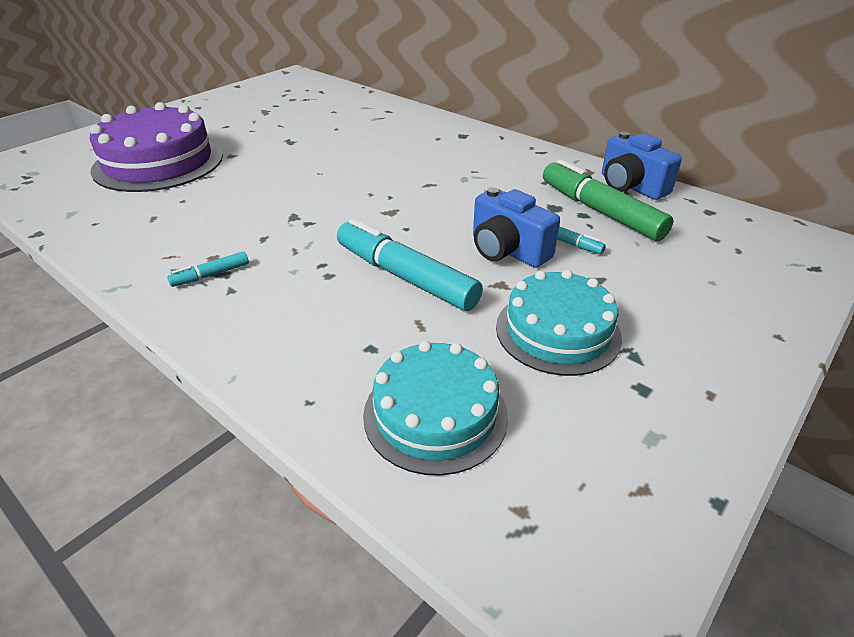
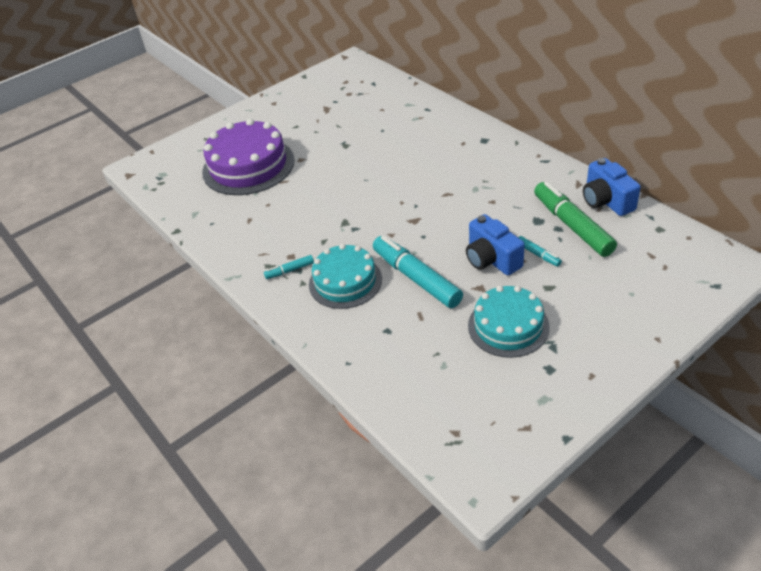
camera: 15 degrees right, 5 degrees up
turquoise cake [363,341,508,476] -> turquoise cake moved to [309,244,382,309]

